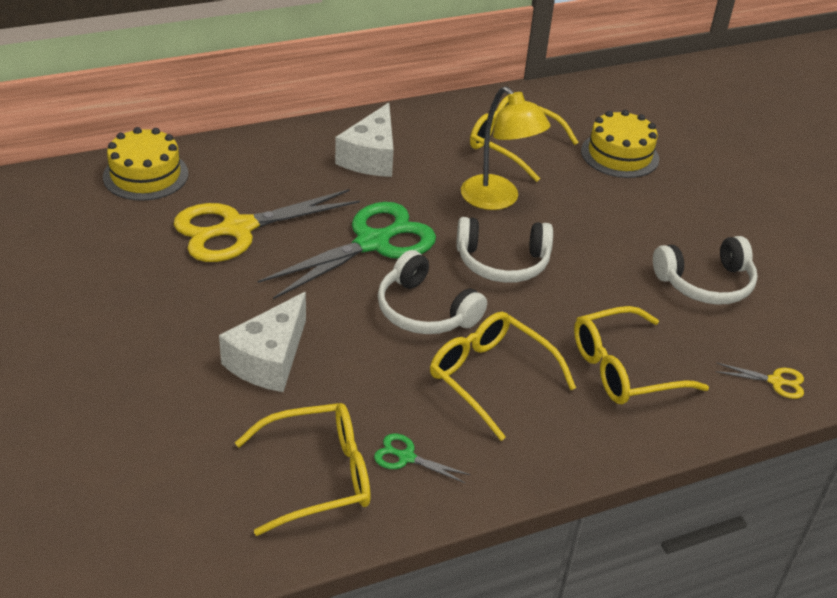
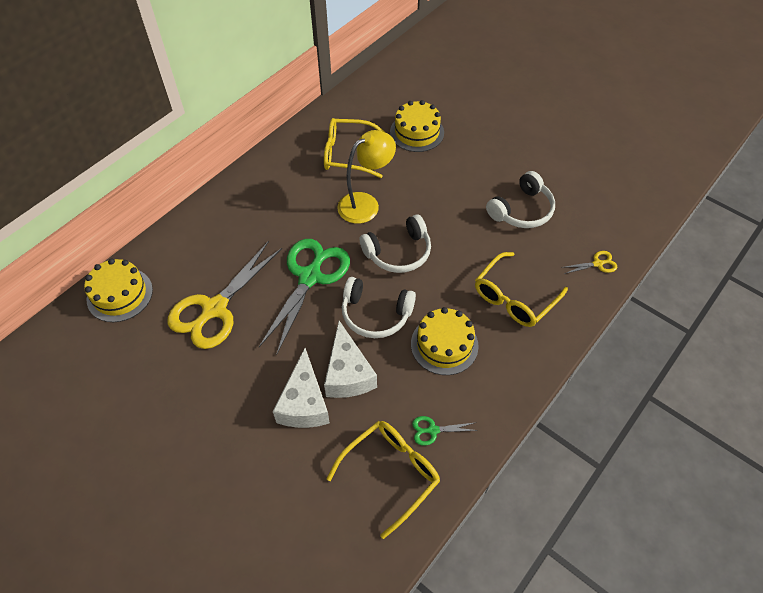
camera: 25 degrees left, 15 degrees up
white cheese [335,103,394,177] -> white cheese moved to [324,321,377,398]
yellow glasses [430,312,576,441] -> yellow cake [411,307,479,375]
yellow lamp [461,86,551,210] -> yellow lamp turned 60 degrees counterclockwise [337,130,396,224]

